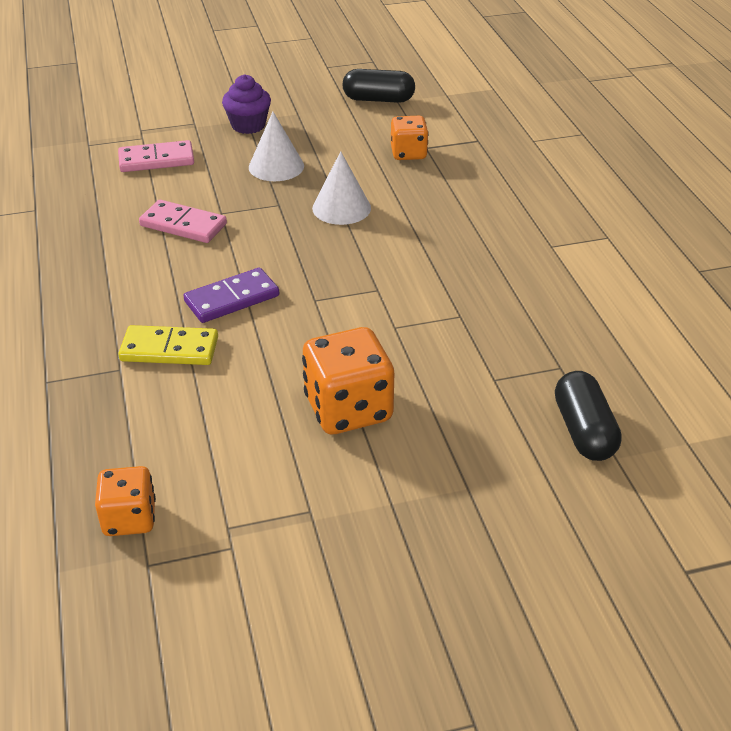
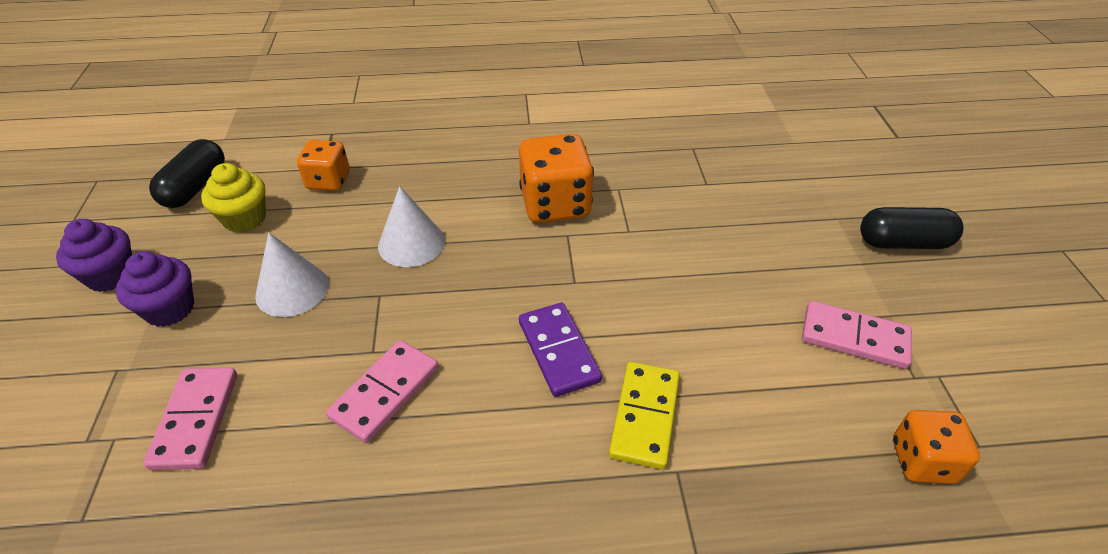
camera: 80 degrees left, 5 degrees up
orange dice [302,327,394,434] -> orange dice moved to [519,134,594,223]
black capsule [555,371,622,461] -> black capsule moved to [860,207,964,249]
none -> purple cupcake [56,219,132,292]
none -> yellow cupcake [201,163,266,233]
none -> pink domino [802,301,912,369]

